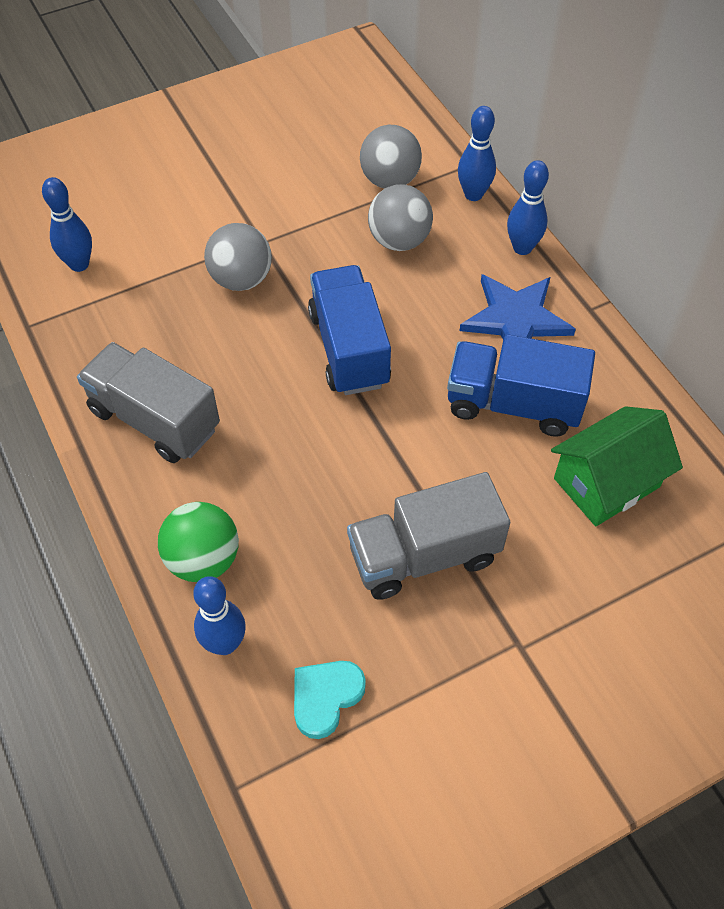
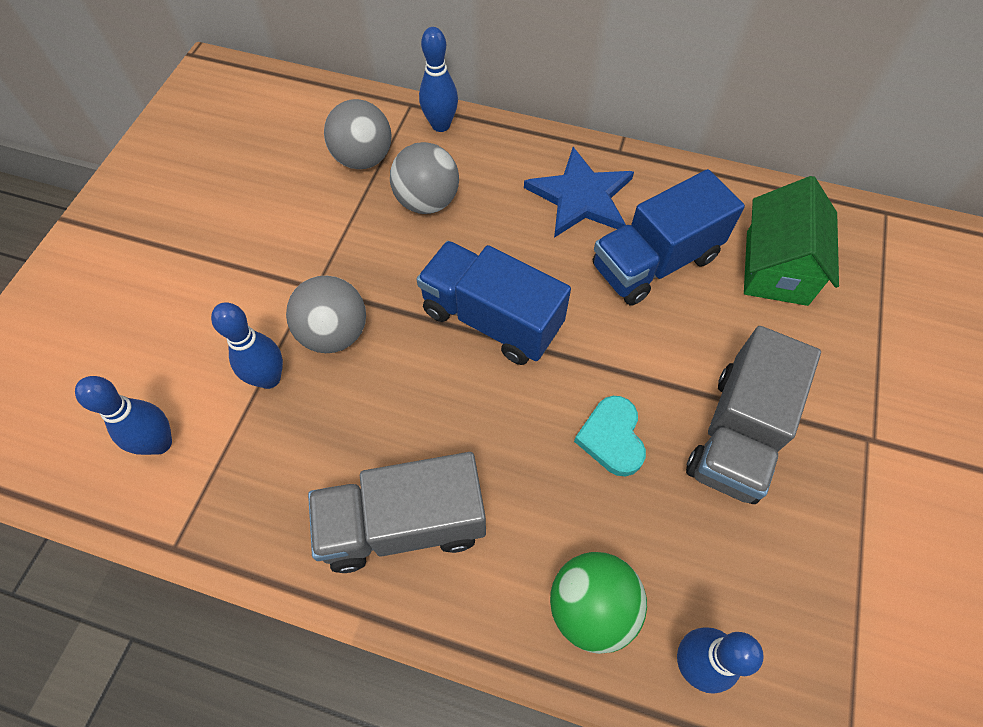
camera: 45 degrees left, 5 degrees up
turquoise heart [294,661,366,739] -> turquoise heart moved to [574,396,646,477]
blue bowling pin [507,160,549,255] -> blue bowling pin moved to [211,302,283,389]

